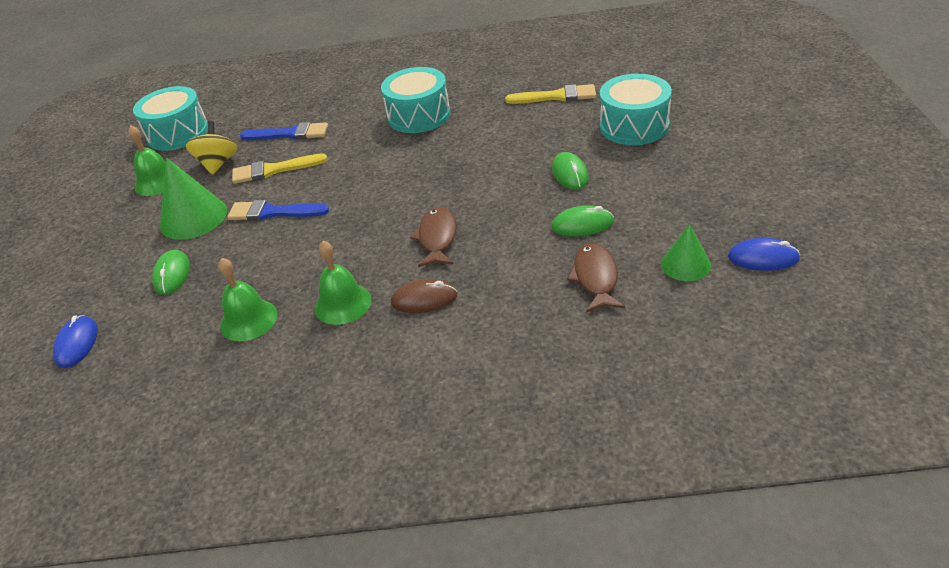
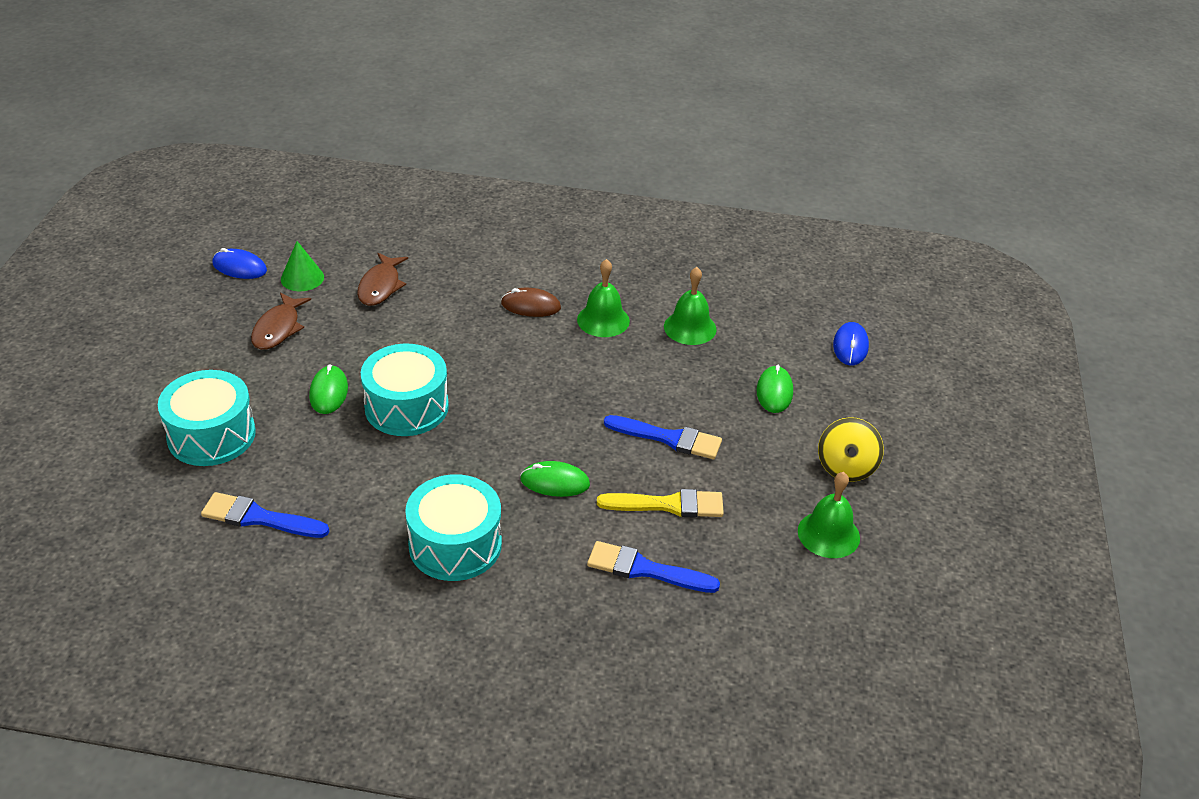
camera: 175 degrees left, 0 degrees up
turquoise drum [133,86,208,151] -> turquoise drum moved to [361,344,449,436]
green cone [160,158,227,240] -> none
yellow spinning top [186,121,237,175] -> yellow spinning top moved to [818,417,884,482]
brown fish [410,207,457,267] -> brown fish moved to [251,292,311,350]
yellow brush [505,84,596,104] -> blue brush [201,492,330,538]
green mouse [551,205,614,236] -> green mouse moved to [520,461,590,497]

